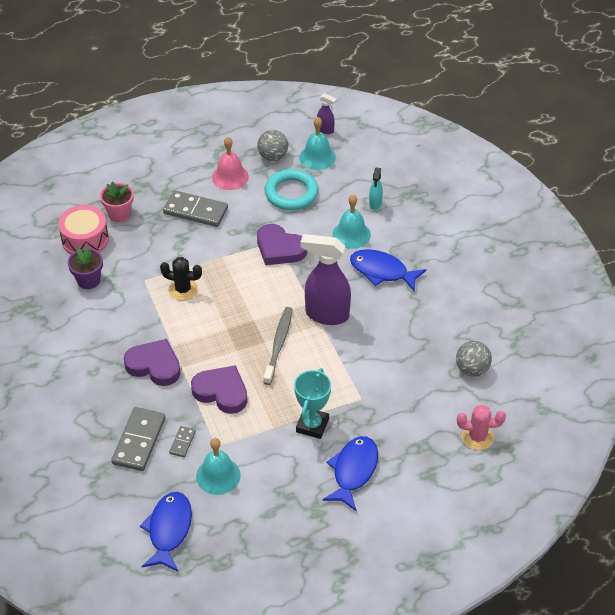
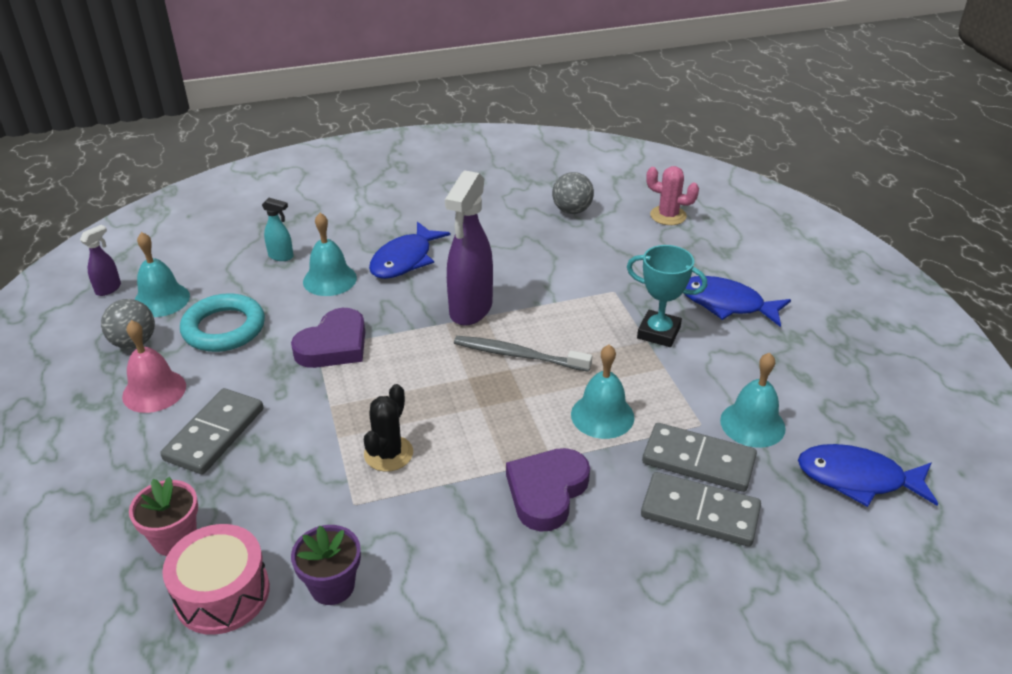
camera: 85 degrees left, 10 degrees down
grey domino [169,426,196,457] -> grey domino [642,423,757,492], size x2.05
purple heart [191,365,248,414] -> turquoise bell [571,344,635,439]
pink cactus [457,405,506,450] -> pink cactus turned 75 degrees counterclockwise [646,166,699,225]

